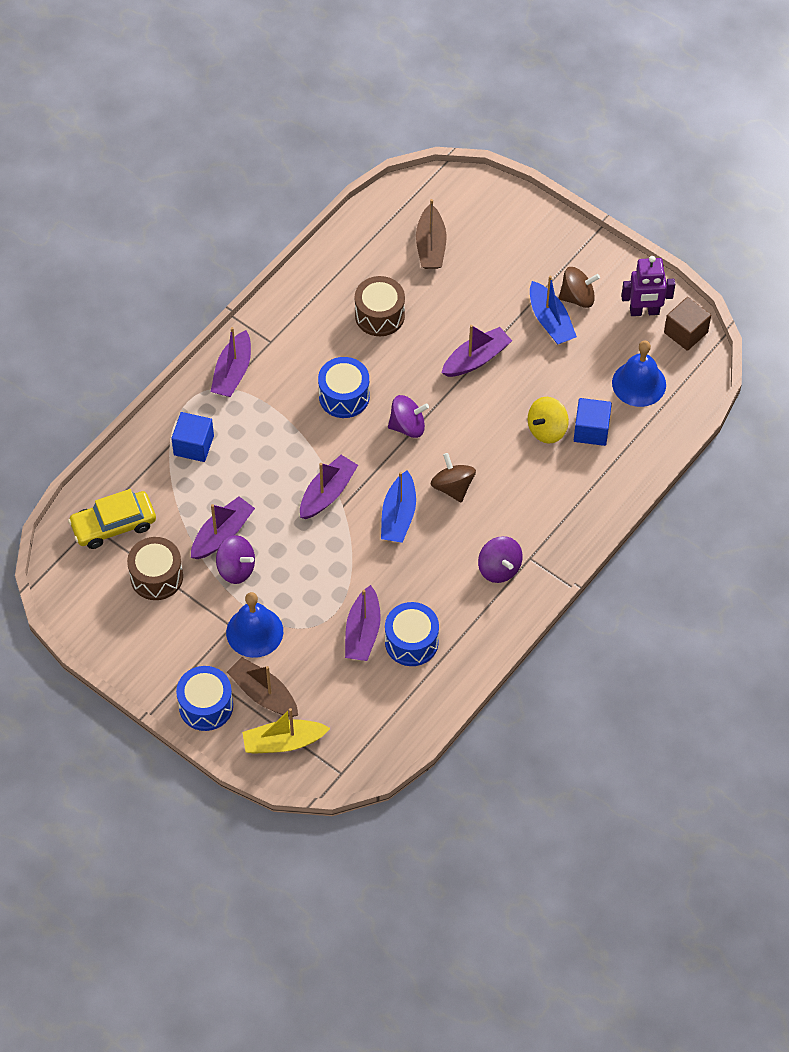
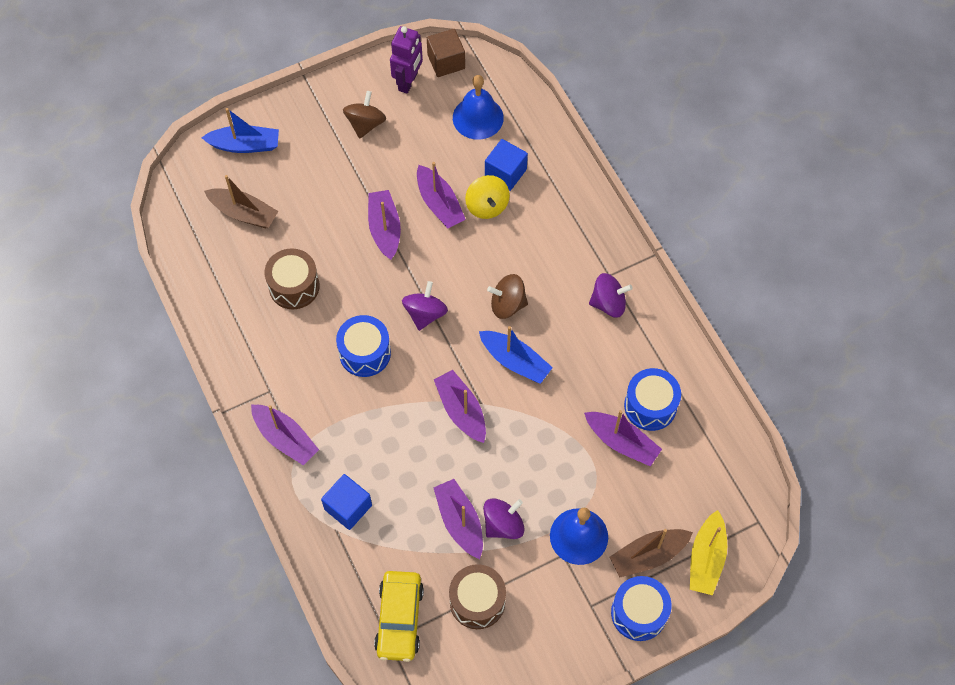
camera: 65 degrees left, 5 degrees up
blue boat [530,276,577,345] -> blue boat moved to [201,108,279,153]
none -> purple boat [417,162,466,228]

